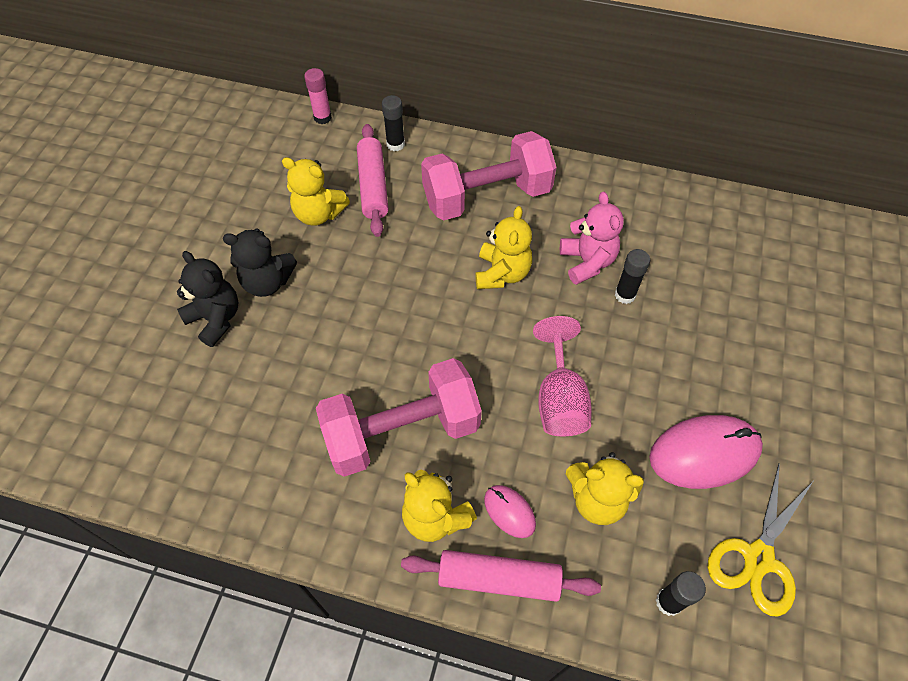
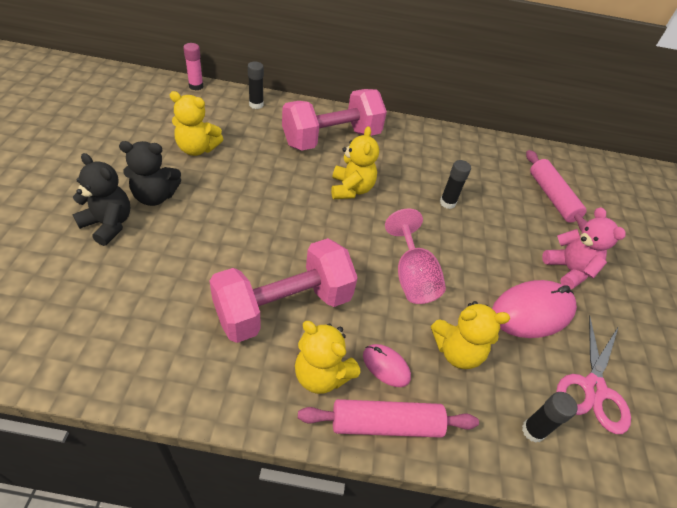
camera: 15 degrees left, 10 degrees down
pink rolling pin [357,124,389,237] -> pink rolling pin moved to [526,150,587,232]
pink teddy bear [560,192,624,285] -> pink teddy bear moved to [542,207,625,289]
yellow scissors [708,462,813,617] -> pink scissors [556,315,631,434]

